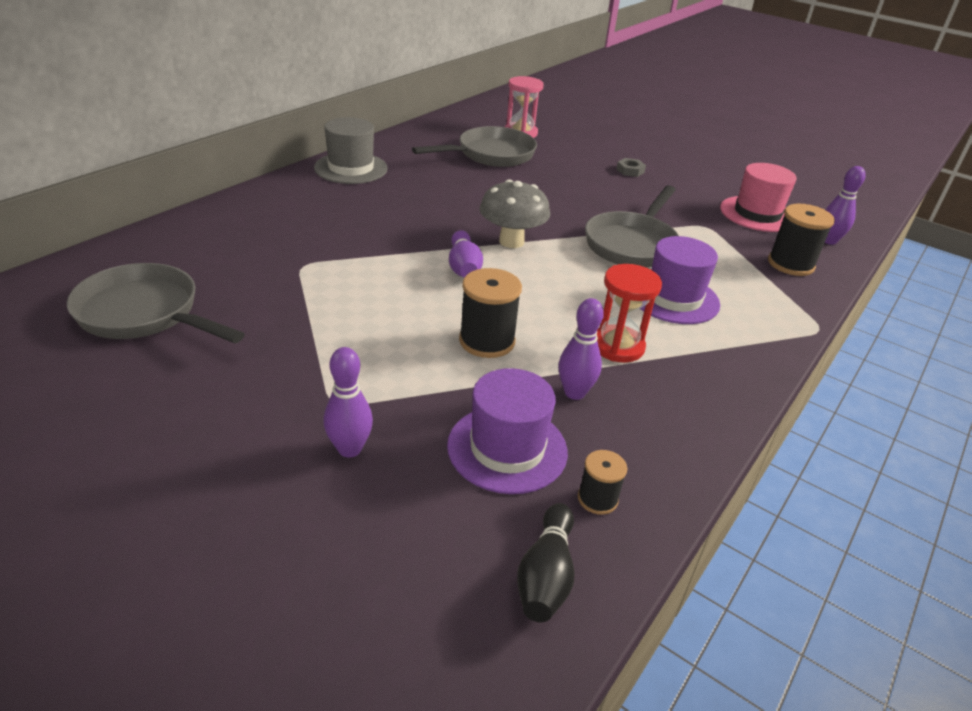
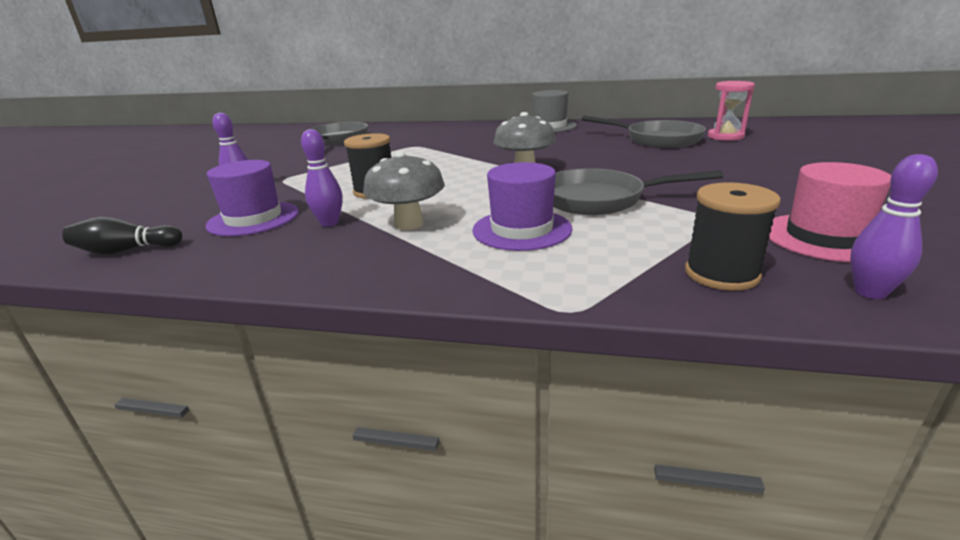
camera: 70 degrees right, 10 degrees down
purple bowling pin [449,230,483,278] -> none
black spool [578,450,627,515] -> none
red hourglass [597,264,662,362] -> grey mushroom [363,151,445,230]
grey nut [617,158,646,177] -> none

